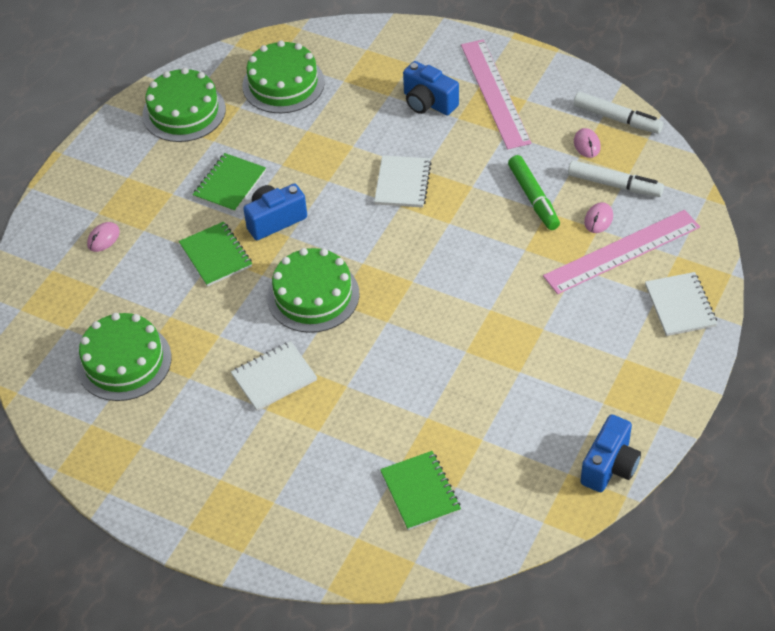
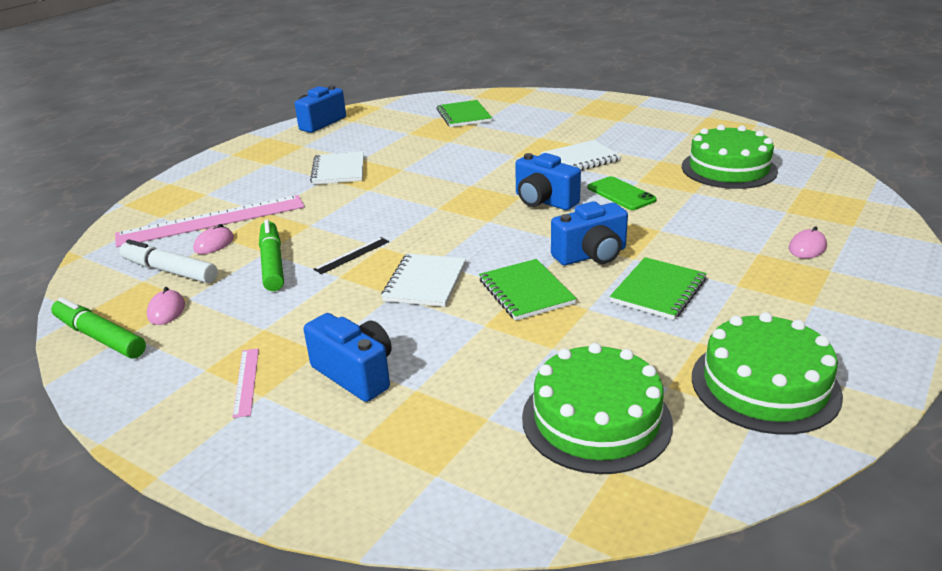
camera: 175 degrees left, 20 degrees down
green notebook [179,221,252,287] -> green notebook moved to [479,259,577,321]
green cake [267,248,360,333] -> blue camera [515,153,581,210]
pink ruler [461,39,531,149] -> pink ruler [232,348,259,418], size x0.43
white marker [573,92,663,134] -> green marker [51,297,146,358]
white notebook [645,272,717,336] -> white notebook moved to [310,151,364,185]
none -> black ruler [313,237,389,274]
none -> green phone [587,176,657,210]

